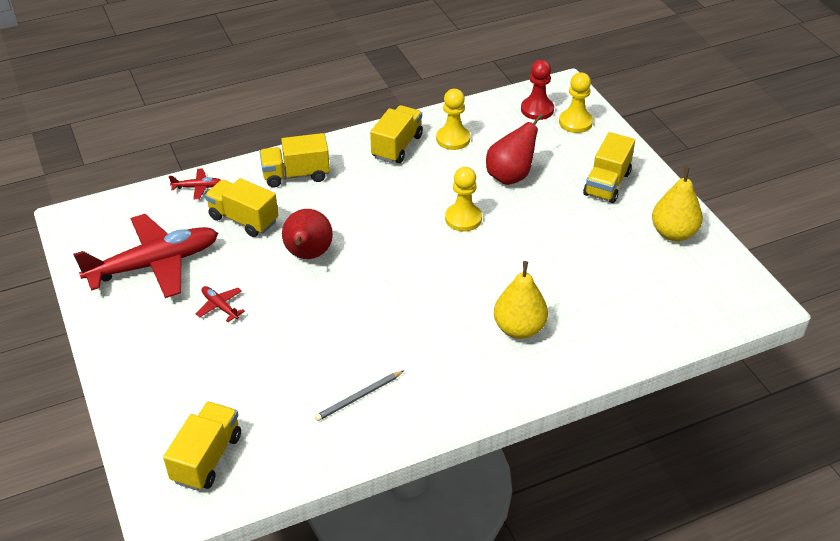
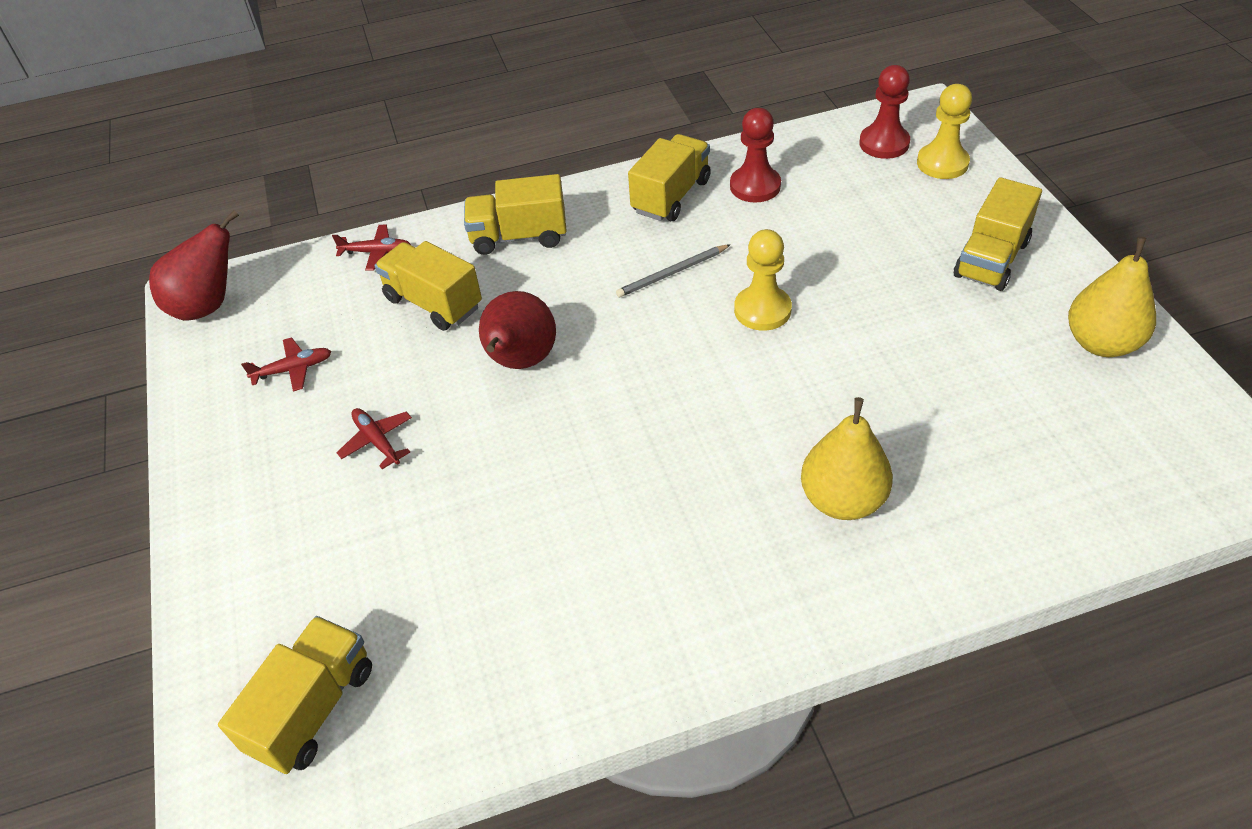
camera: 10 degrees right, 5 degrees up
red plane [73,214,218,298] -> red plane [241,337,332,392], size x0.40
grey pencil [315,370,404,421] -> grey pencil moved to [616,244,731,297]
yellow pawn [436,89,470,150] -> red pawn [730,108,781,202]
red pear [486,113,544,185] -> red pear moved to [149,210,239,321]

